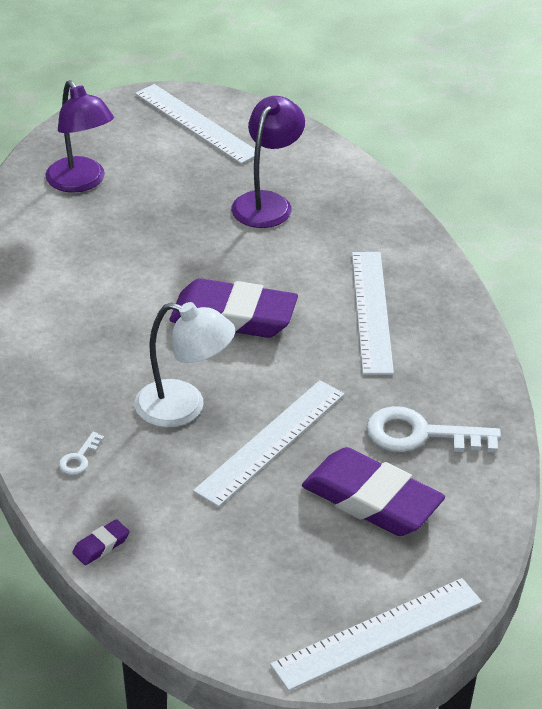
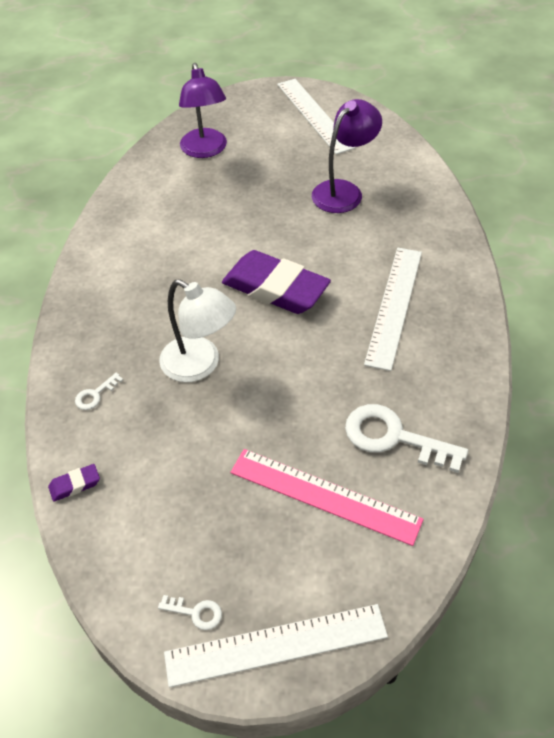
camera: 20 degrees right, 10 degrees up
white ruler [193,380,345,507] -> none
purple eraser [302,447,445,536] -> pink ruler [230,449,424,546]
none -> white key [158,595,222,630]

